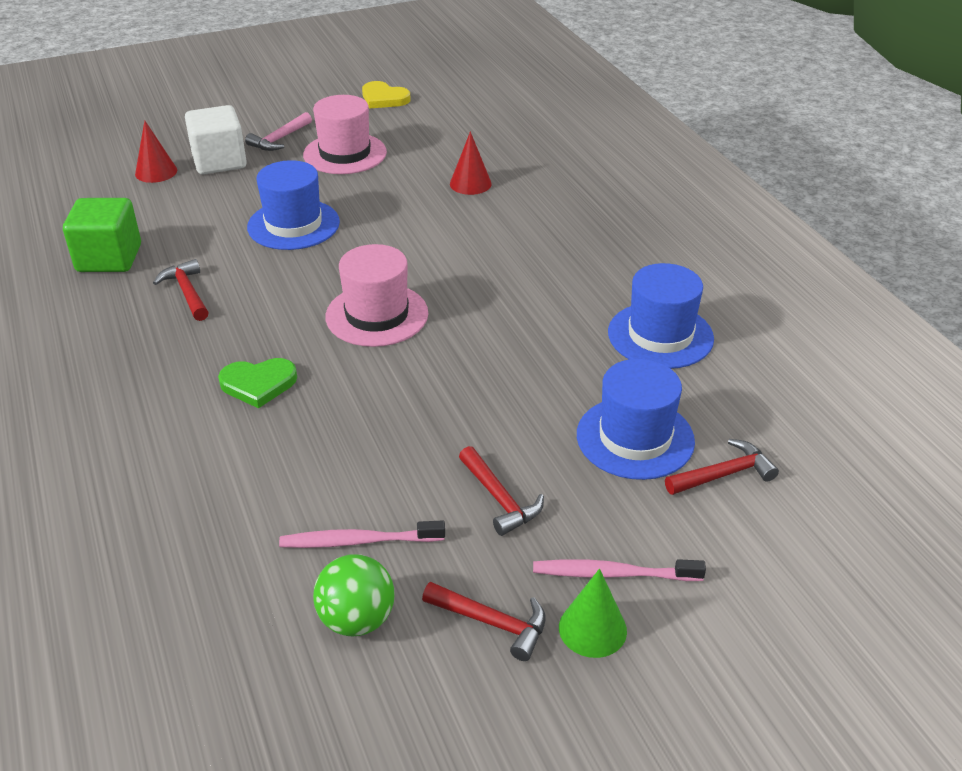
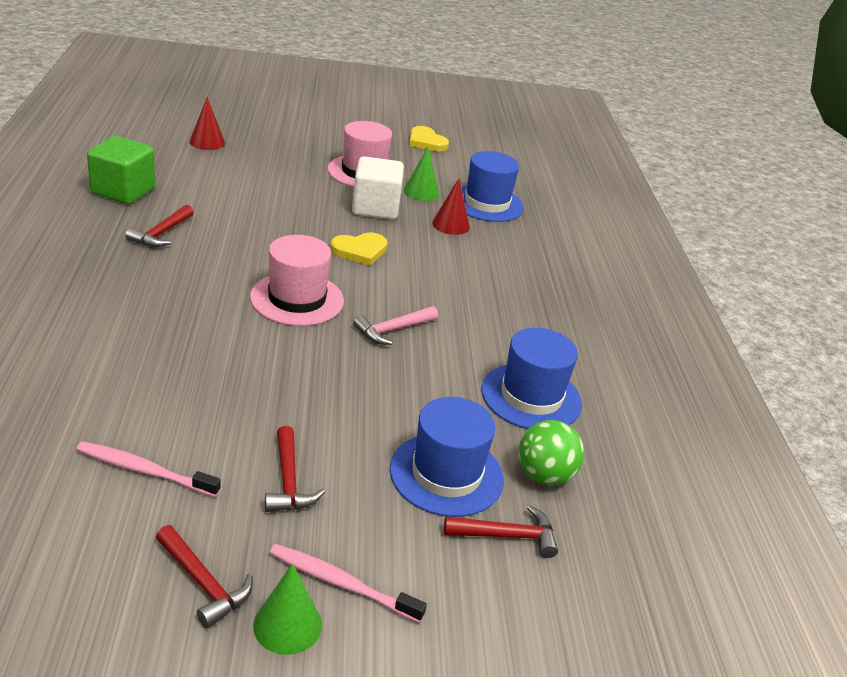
camera: 15 degrees right, 5 degrees down
red hammer [153,259,209,321] -> red hammer turned 150 degrees counterclockwise [125,205,194,247]
white cube [185,105,247,175] -> white cube moved to [352,156,404,220]
green heart [218,358,297,408] -> none
pink hammer [245,112,312,151] -> pink hammer moved to [353,306,438,345]
blue hat [247,160,340,250] -> blue hat moved to [461,151,524,222]
green ball [313,555,395,636] -> green ball moved to [519,420,584,485]
none -> yellow heart [330,232,388,266]
none -> green cone [404,147,439,201]

